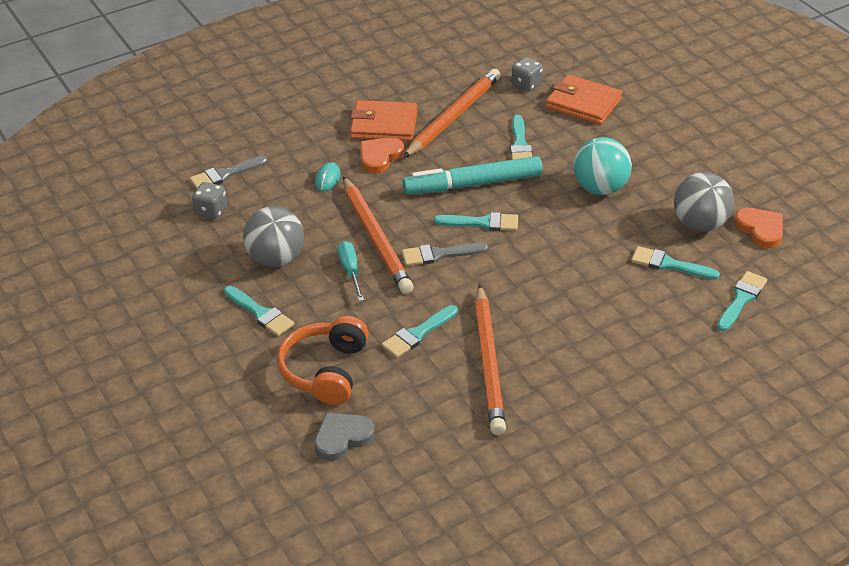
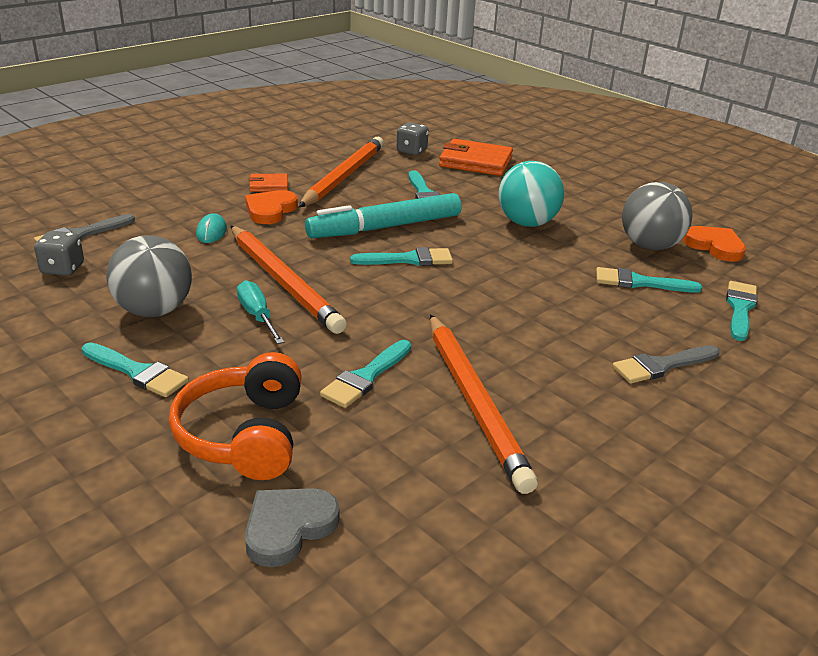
camera: 15 degrees left, 10 degrees down
orange wallet [350,100,418,142] -> orange wallet [249,174,288,192], size x0.53
grey brush [402,243,488,266] -> grey brush moved to [612,345,720,384]

